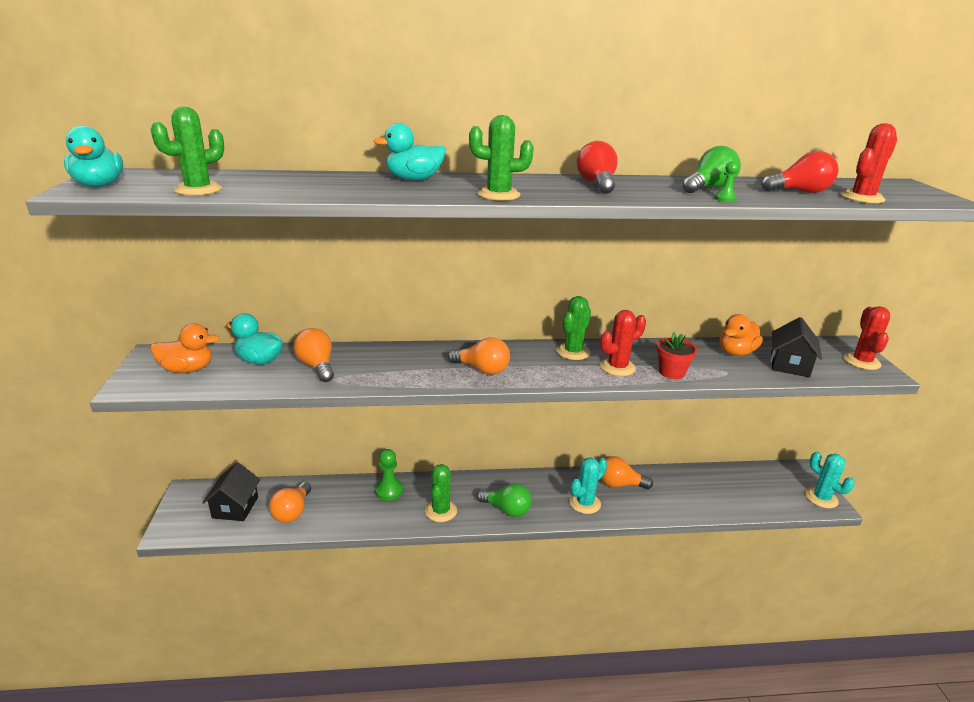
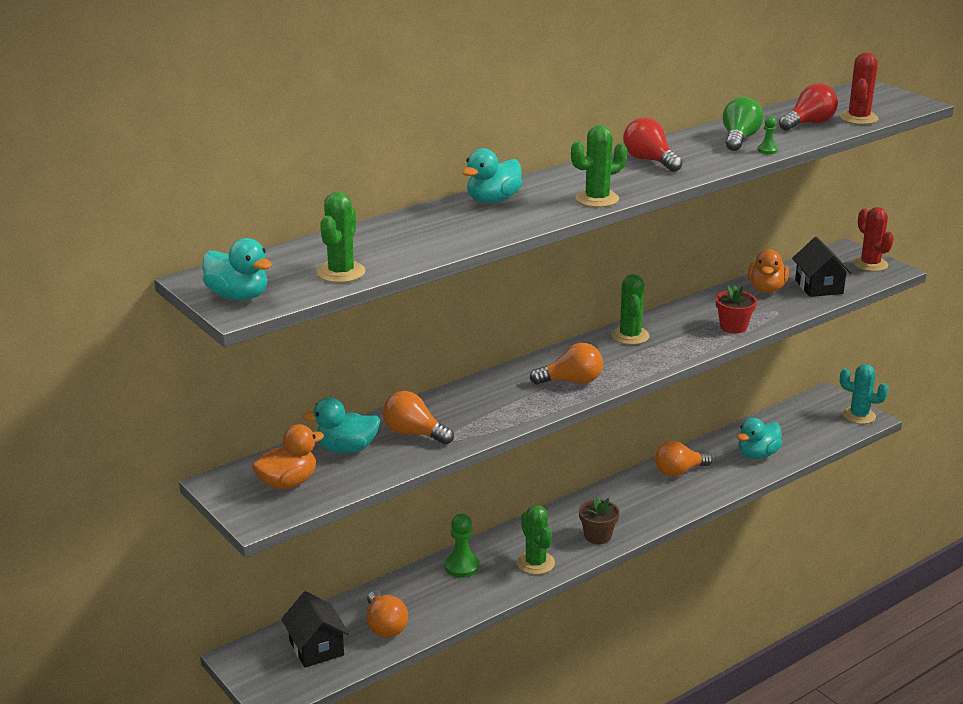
camera: 30 degrees left, 0 degrees up
green light bulb [477,483,532,517] -> brown flower pot [579,496,619,544]
turquoise cactus [570,457,607,514] -> none
red cactus [600,310,646,376] -> none
none -> turquoise duck [737,418,782,459]

